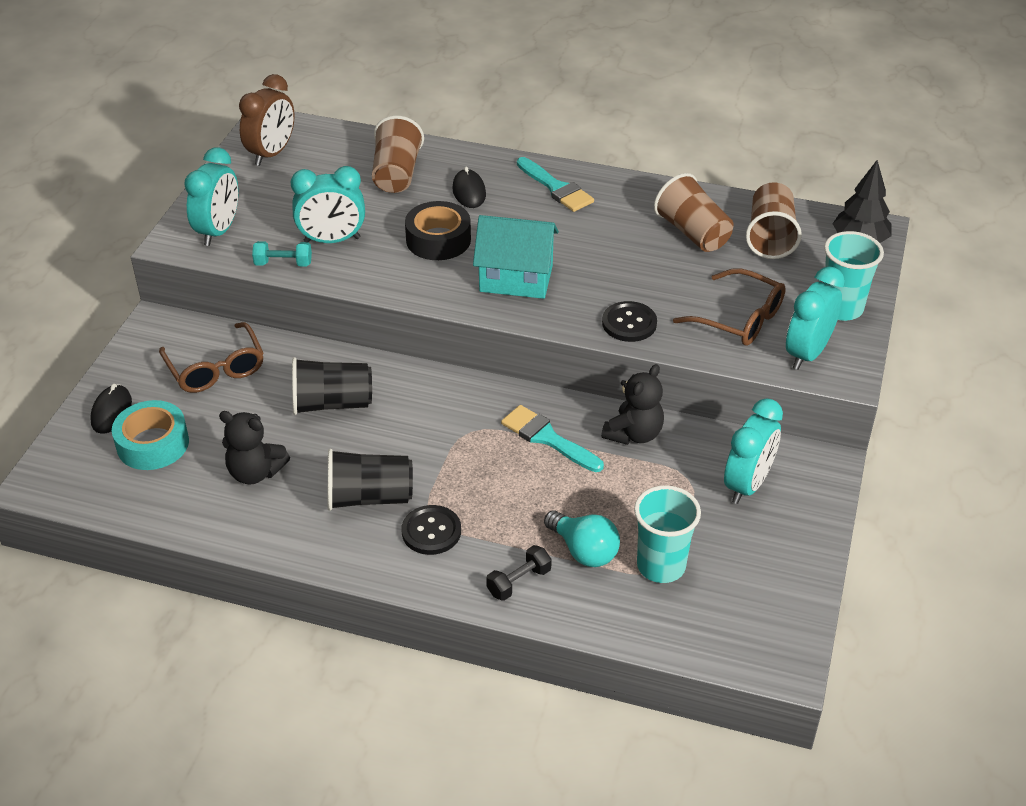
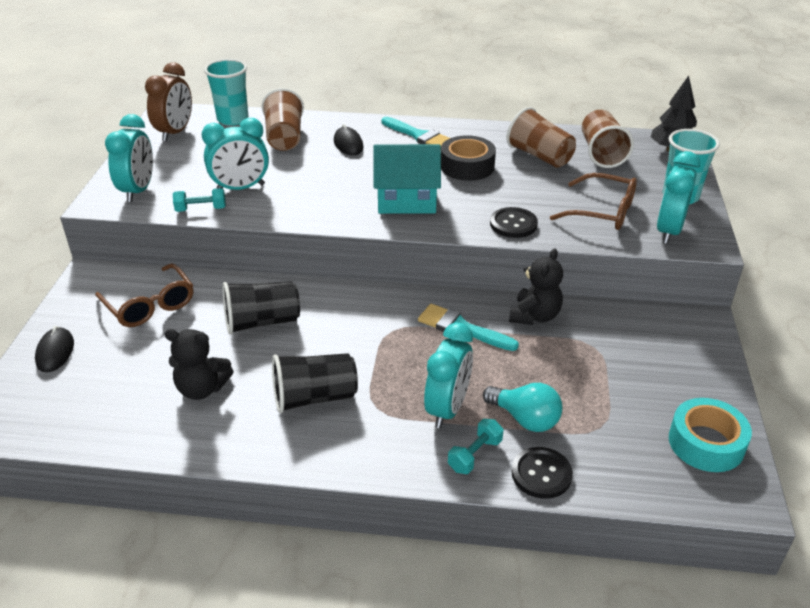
camera: 10 degrees left, 5 degrees down
turquoise tape [112,400,189,470] -> turquoise tape moved to [669,398,752,472]
black button [402,505,461,555] -> black button moved to [511,447,573,499]
black tape [405,201,471,260] -> black tape moved to [441,135,496,181]
black dumbbell [486,545,552,601] -> turquoise dumbbell [448,419,503,474]
turquoise cup [634,485,701,583] -> turquoise cup moved to [204,59,248,126]
turquoise clock [724,398,783,504] -> turquoise clock moved to [424,322,473,428]

